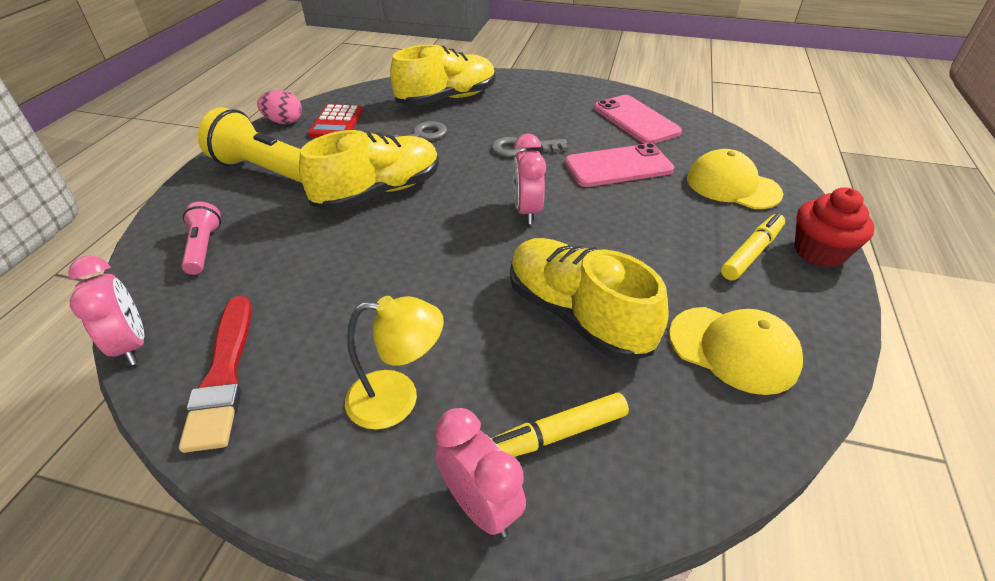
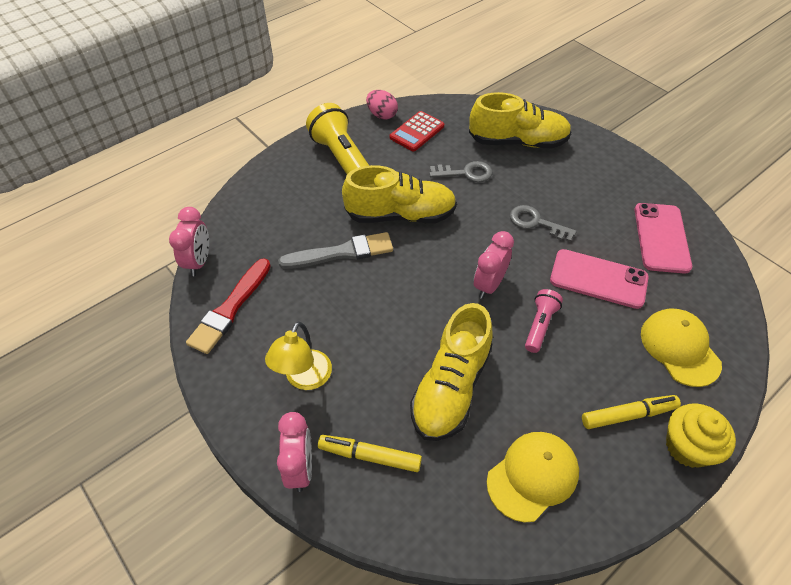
camera: 35 degrees right, 10 degrees up
pink flashlight [181,202,221,275] -> pink flashlight moved to [525,289,563,353]
yellow lamp [345,296,444,430] -> yellow lamp turned 75 degrees clockwise [265,322,332,390]
yellow shoe [510,238,669,361] -> yellow shoe turned 150 degrees counterclockwise [410,303,493,441]
yellow cap [669,307,803,395] -> yellow cap turned 105 degrees counterclockwise [487,432,579,523]
red cupcake [794,187,874,267] -> yellow cupcake [666,403,736,468]
none -> grey brush [278,232,393,269]

